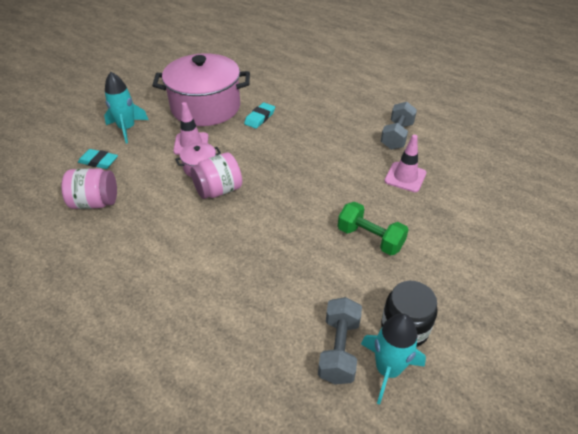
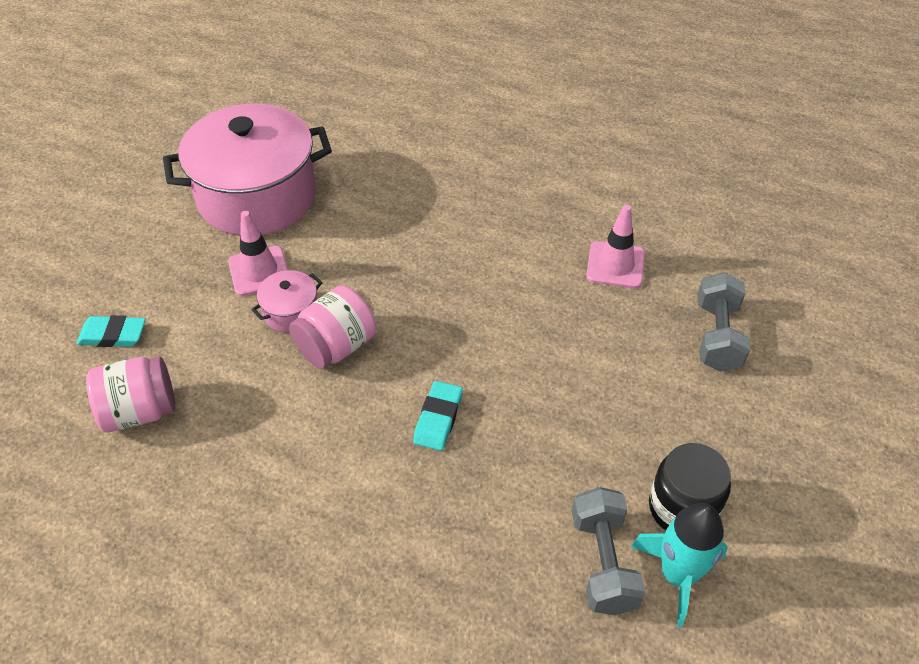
camera: 15 degrees left, 5 degrees up
turquoise rocket [104,72,148,143] -> none
turquoise eraser [244,102,275,129] -> turquoise eraser moved to [413,381,463,451]
green dumbbell [338,202,409,255] -> none
grey dumbbell [381,102,417,150] -> grey dumbbell moved to [697,272,750,372]

